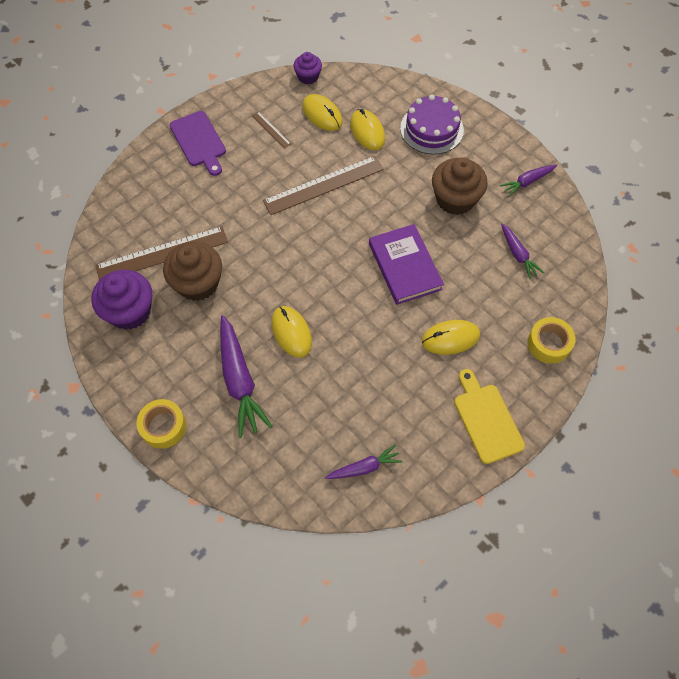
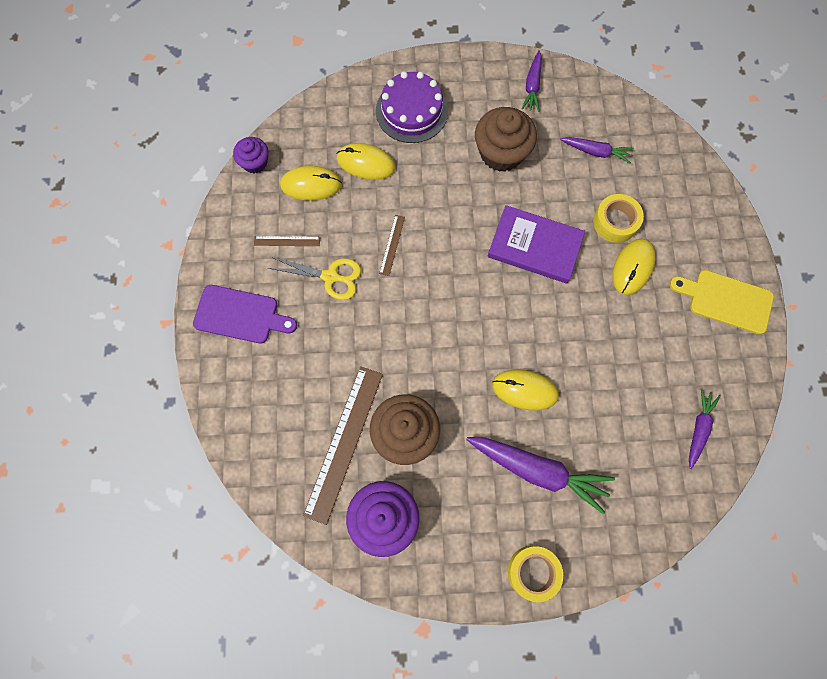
camera: 50 degrees left, 10 degrees up
brown ruler [263,156,384,215] -> brown ruler [379,215,405,276], size x0.45
yellow tape [527,317,576,364] -> yellow tape moved to [593,194,644,243]
none -> yellow scissors [268,257,361,300]

